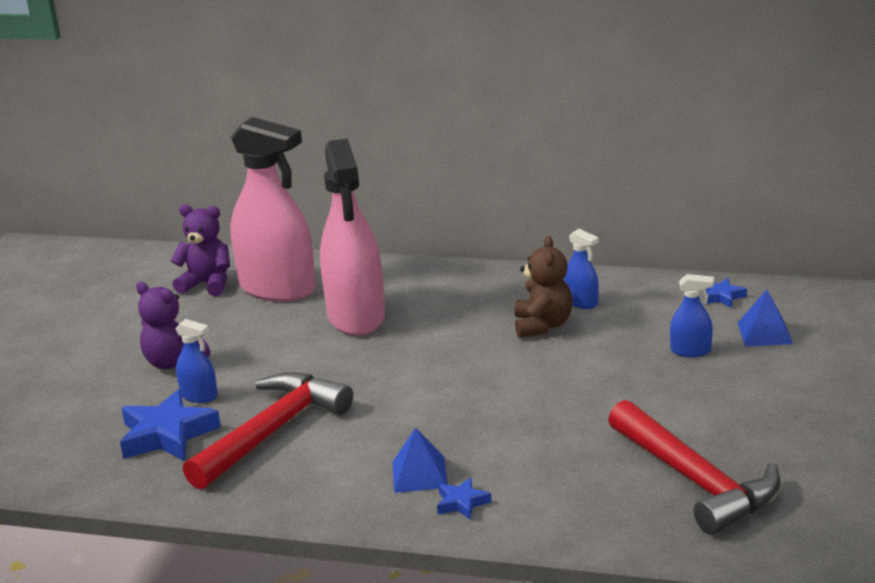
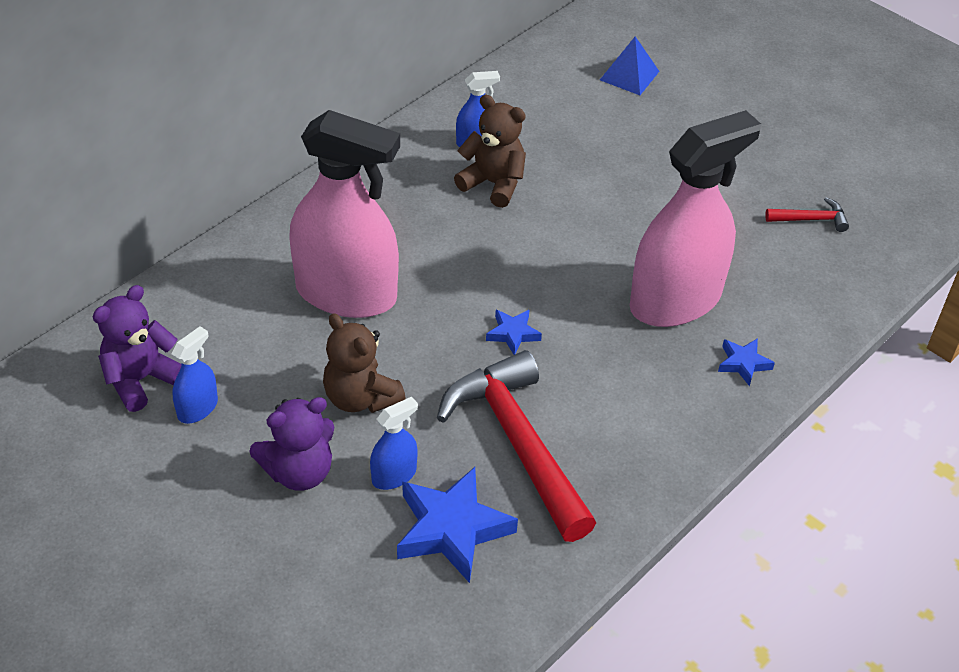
camera: 65 degrees left, 20 degrees up
pink spray bottle [230,117,316,302] -> pink spray bottle moved to [630,110,761,327]
blue pyramid [392,427,448,493] -> none
red hammer [608,400,781,535] -> red hammer [765,197,849,232], size x0.42
blue spray bottle [670,274,714,357] -> blue spray bottle moved to [172,326,218,424]
blue star [706,278,747,308] -> blue star moved to [486,310,542,355]
none -> brown teddy bear [323,313,406,413]

